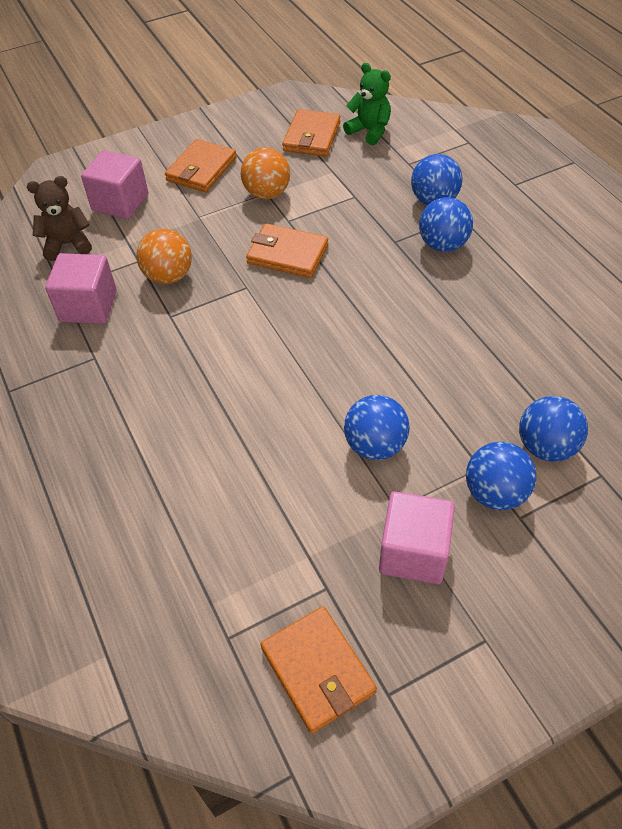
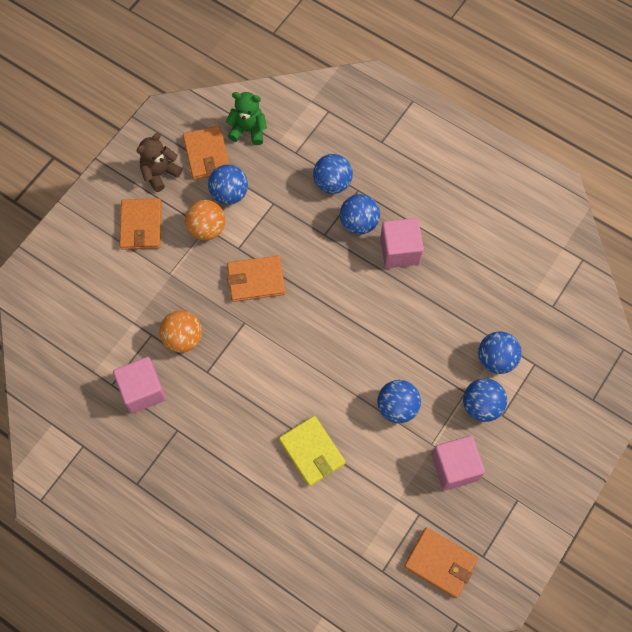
camera: 30 degrees left, 15 degrees up
brown teddy bear [27,176,92,261] -> brown teddy bear moved to [137,133,182,192]
pink cube [81,150,148,219] -> pink cube moved to [380,218,424,268]
none -> blue ball [208,165,248,205]
none -> yellow wallet [279,416,346,486]

